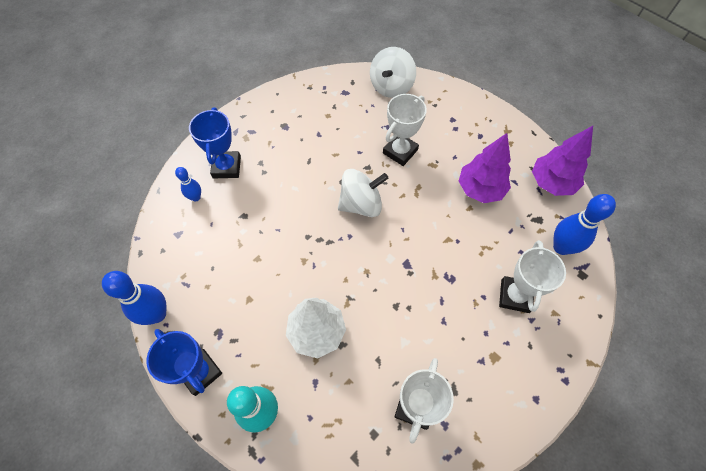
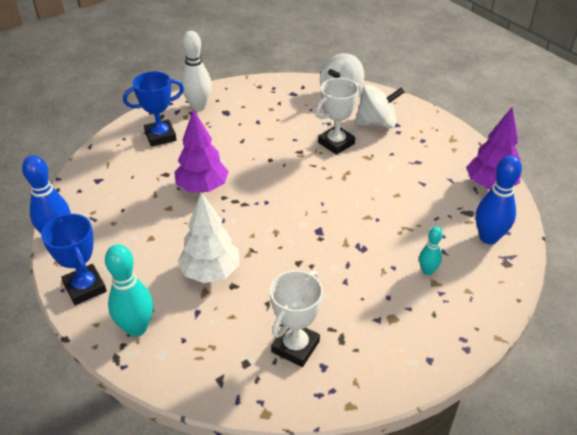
camera: 10 degrees right, 20 degrees down
blue bowling pin [175,167,201,202] -> none
blue trophy [189,107,241,178] -> blue trophy turned 60 degrees clockwise [123,71,184,147]
white spinning top [338,169,388,217] -> white spinning top moved to [354,85,405,128]
purple tree [459,133,511,203] -> purple tree moved to [174,109,229,192]
white trophy [499,240,566,313] -> turquoise bowling pin [419,227,443,275]
none -> white bowling pin [181,31,212,111]

